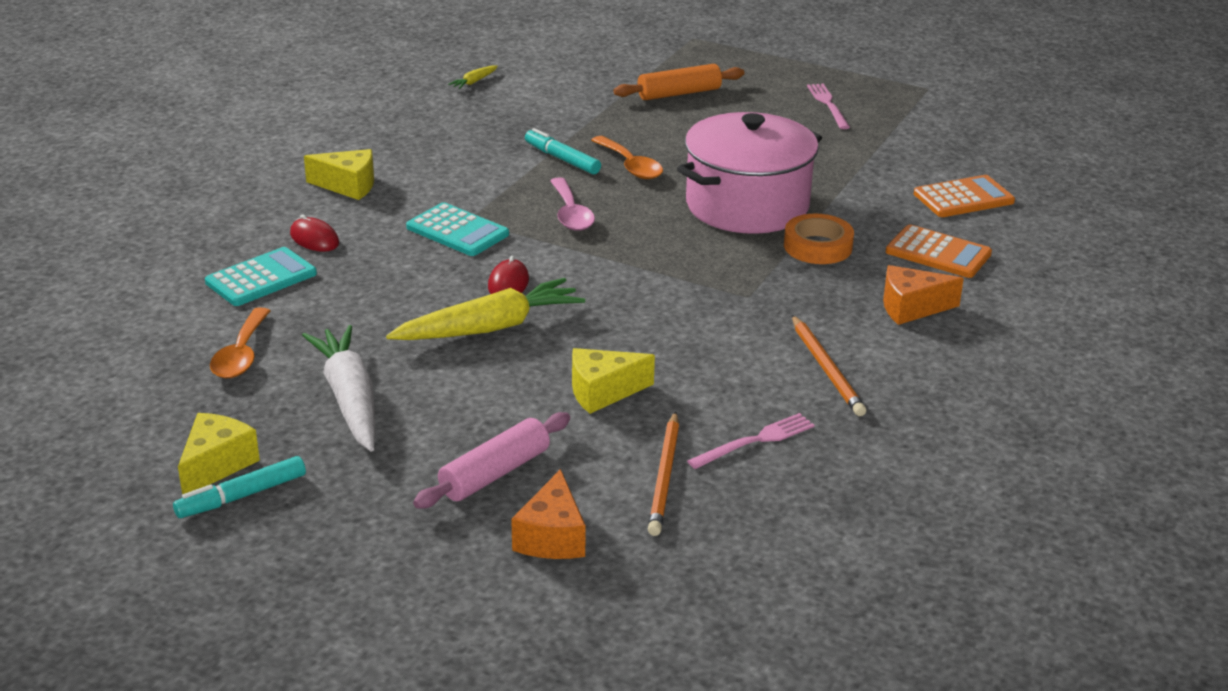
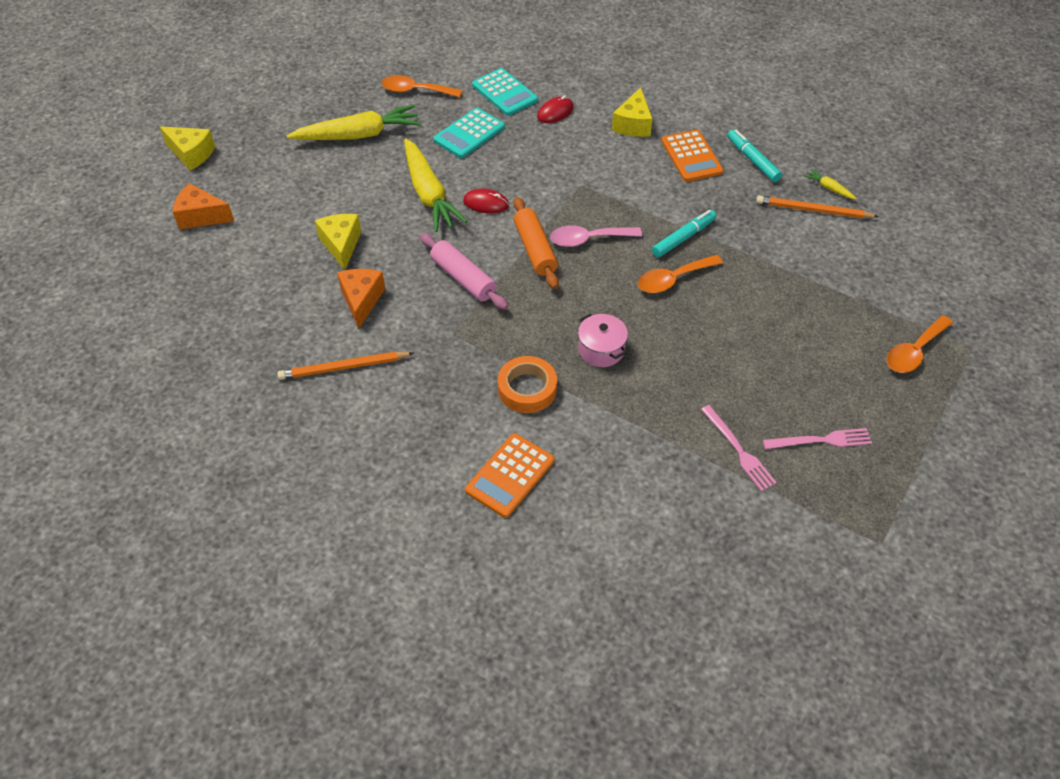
camera: 95 degrees right, 20 degrees up
turquoise marker [173,456,306,518] -> turquoise marker moved to [728,129,782,182]
yellow cheese [178,413,260,495] -> yellow cheese moved to [160,126,215,171]
white carrot [302,325,376,452] -> yellow carrot [287,105,421,140]
turquoise calculator [406,202,509,256] -> turquoise calculator moved to [433,108,505,158]
pink rolling pin [413,412,570,509] -> pink rolling pin moved to [420,233,508,310]
orange rolling pin [613,64,744,100] -> orange rolling pin moved to [513,197,559,289]
orange pencil [648,411,679,536] -> orange pencil moved to [756,196,879,218]
pink pot [677,112,822,234] -> pink pot [578,314,628,367], size x0.43
pink fork [687,413,815,469] -> pink fork moved to [701,405,777,491]
orange cheese [883,265,964,325] -> orange cheese moved to [337,269,385,329]
orange calculator [914,175,1015,217] -> orange calculator moved to [661,130,723,182]
none -> orange spoon [887,315,953,373]

